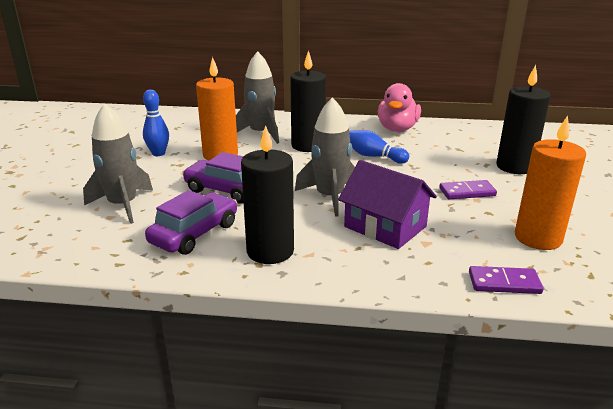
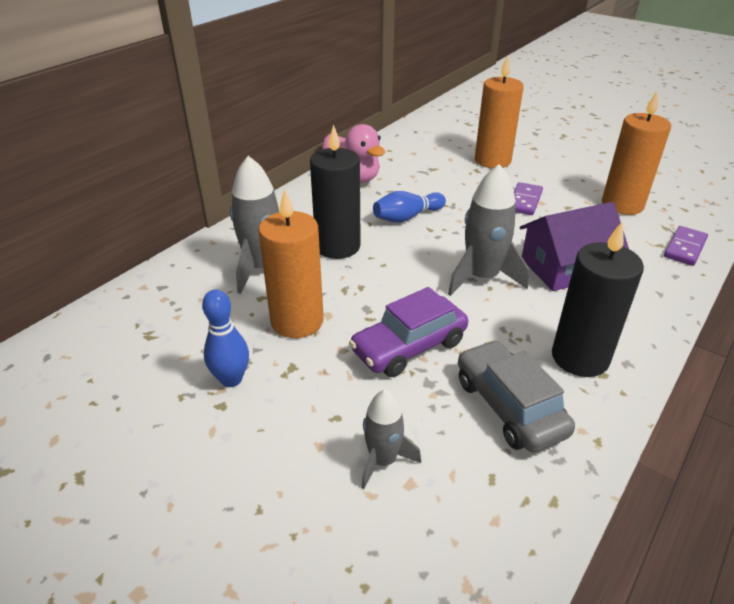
camera: 60 degrees left, 10 degrees up
grey rocket [83,103,153,224] -> grey rocket [361,390,421,489], size x0.61
purple car [145,190,237,255] -> grey car [458,340,575,453]
black candle [496,65,551,174] -> orange candle [475,55,524,168]

